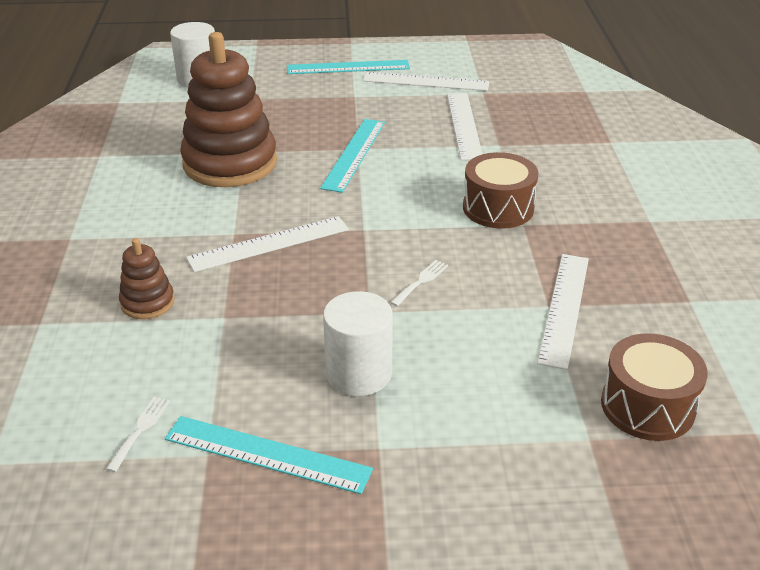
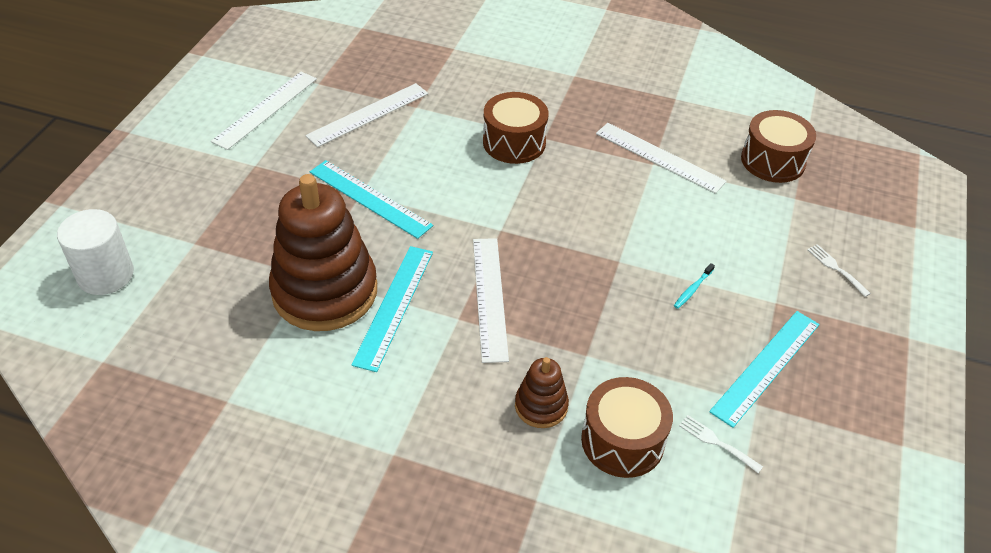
camera: 70 degrees left, 10 degrees up
turquoise ruler [287,60,410,74] -> turquoise ruler moved to [351,246,433,372]
white cylinder [323,291,393,396] -> turquoise toothbrush [674,263,715,309]
white fork [390,260,448,306] -> white fork moved to [807,244,871,297]
white ruler [447,93,482,160] -> white ruler turned 60 degrees counterclockwise [305,83,428,147]
none -> brown drum [581,377,673,478]

